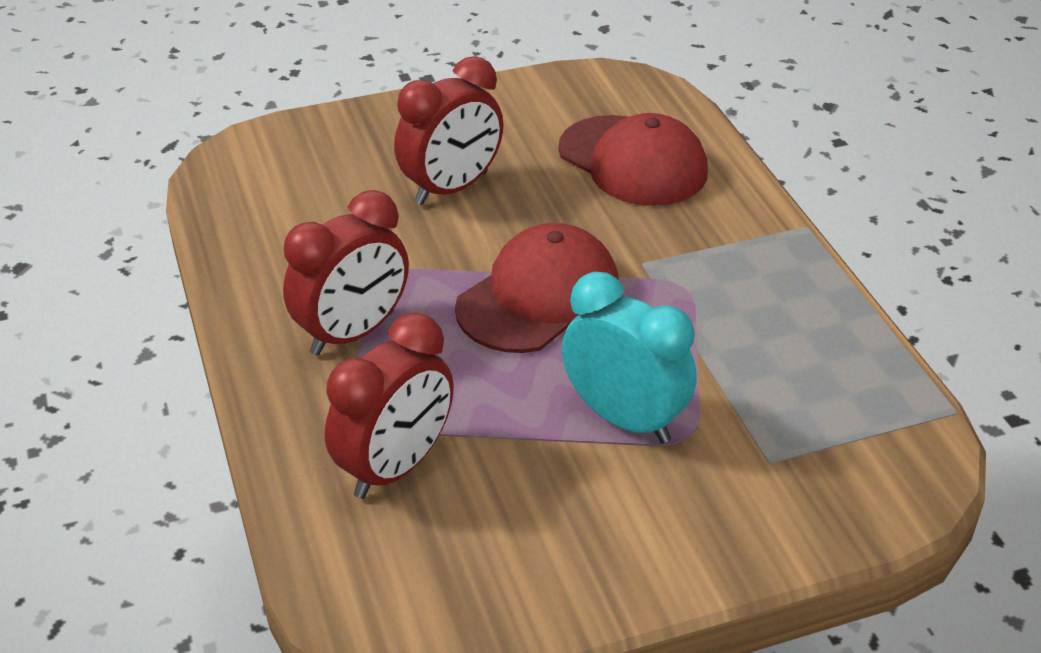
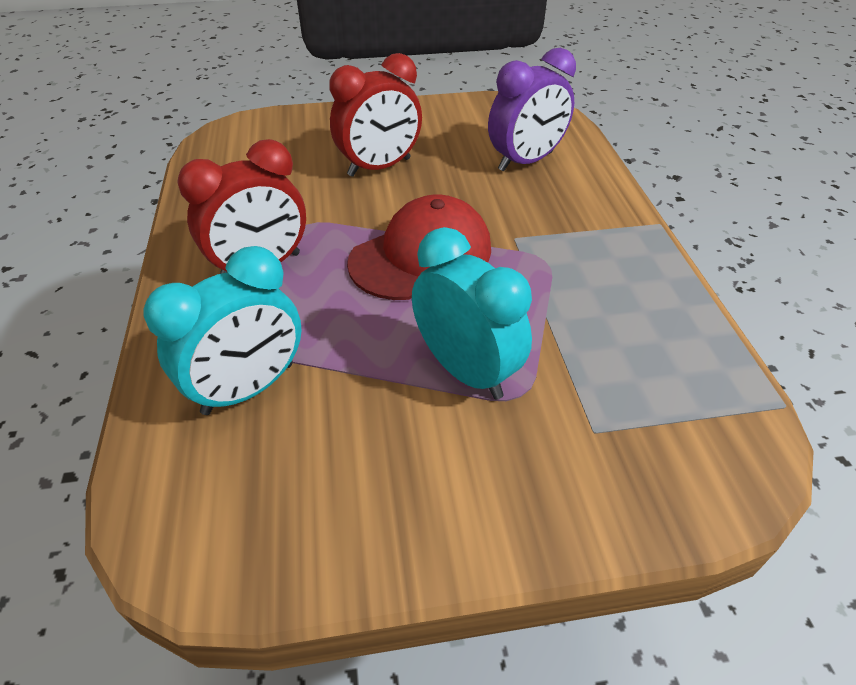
camera: 10 degrees right, 5 degrees up
red clock [325,312,454,499] -> turquoise clock [144,246,302,415]
red cap [558,113,708,206] -> purple clock [488,48,576,172]

